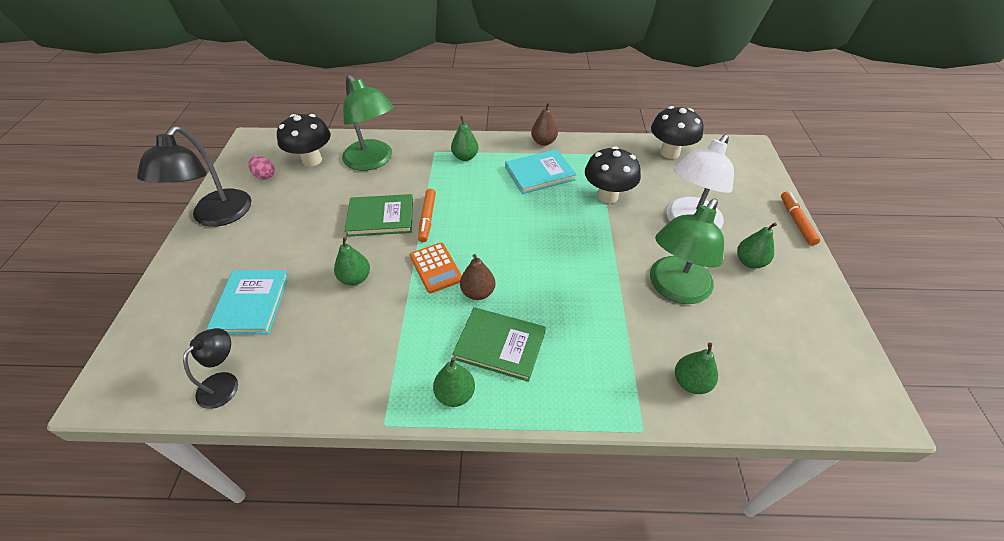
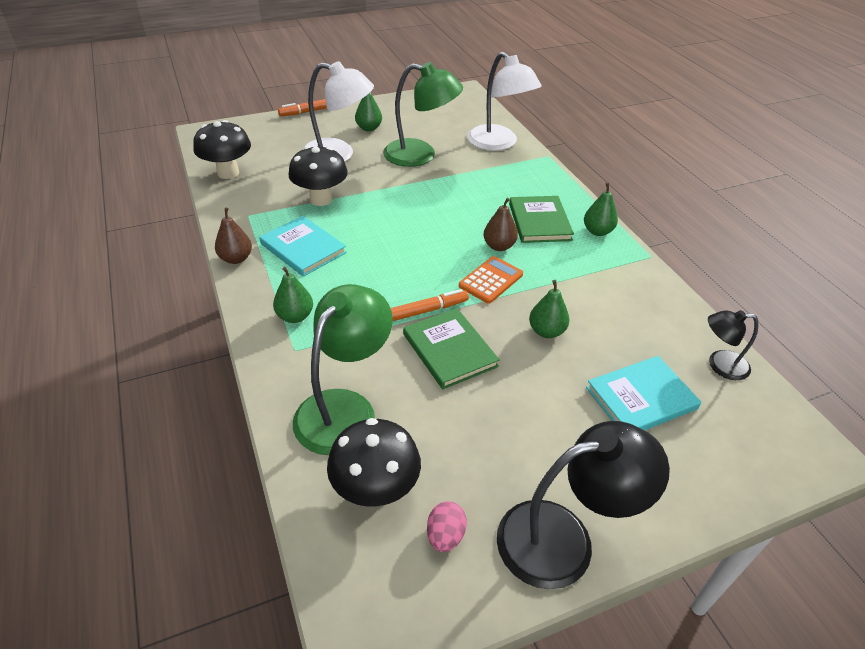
camera: 115 degrees left, 5 degrees down
green pear [675,343,718,394] -> white lamp [467,52,541,151]

